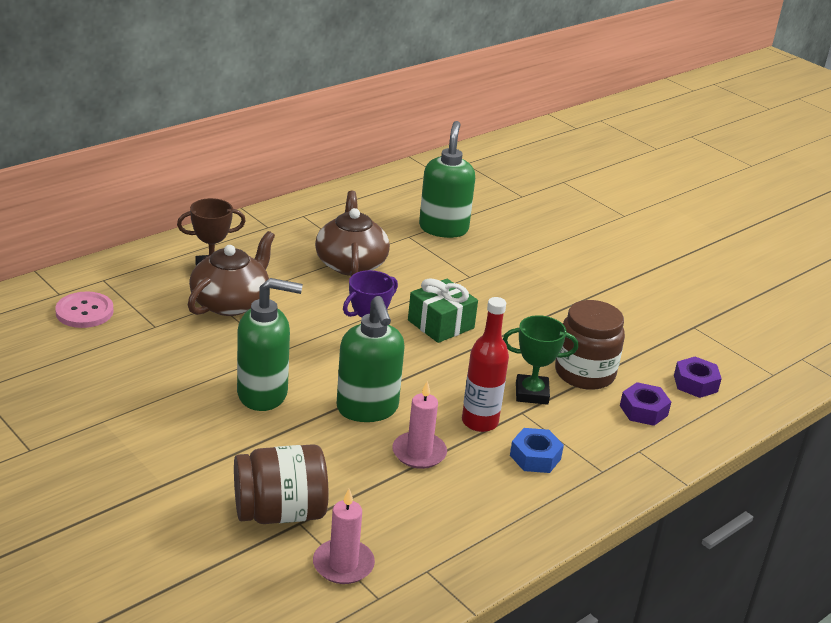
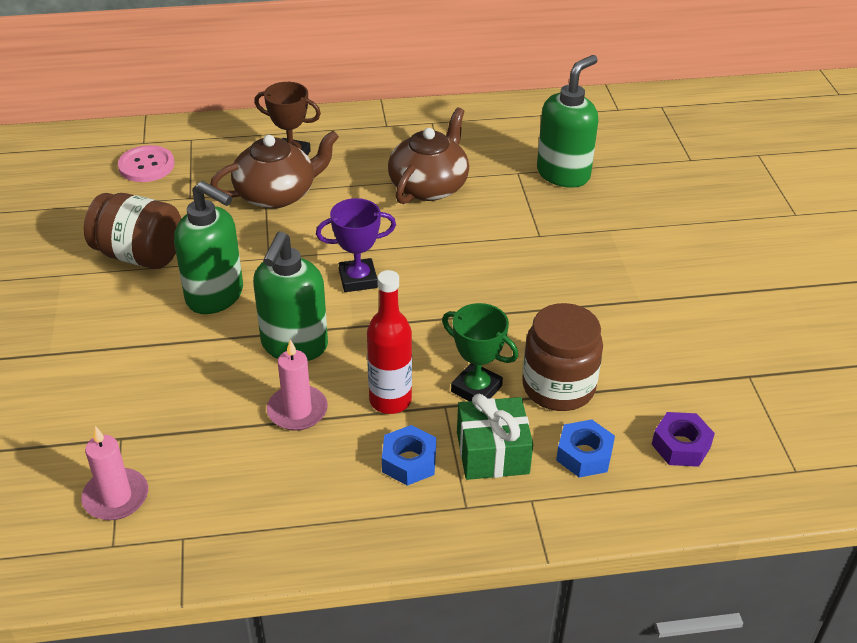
camera: 35 degrees right, 10 degrees up
brown jar [234,444,329,524] -> brown jar moved to [84,193,181,269]
green gift [408,279,478,343] -> green gift moved to [457,394,533,480]
purple nut [620,382,671,426] -> blue nut [556,420,615,478]

